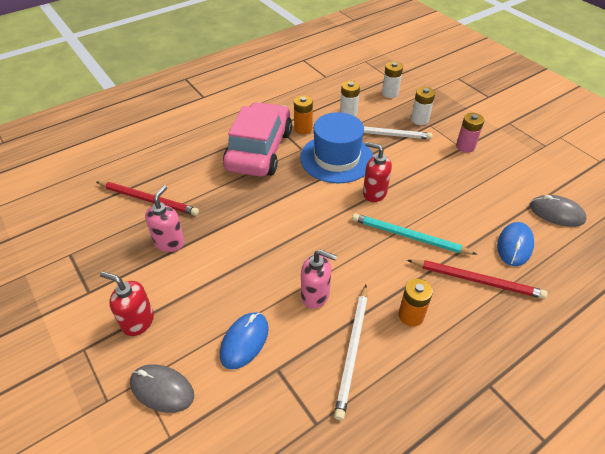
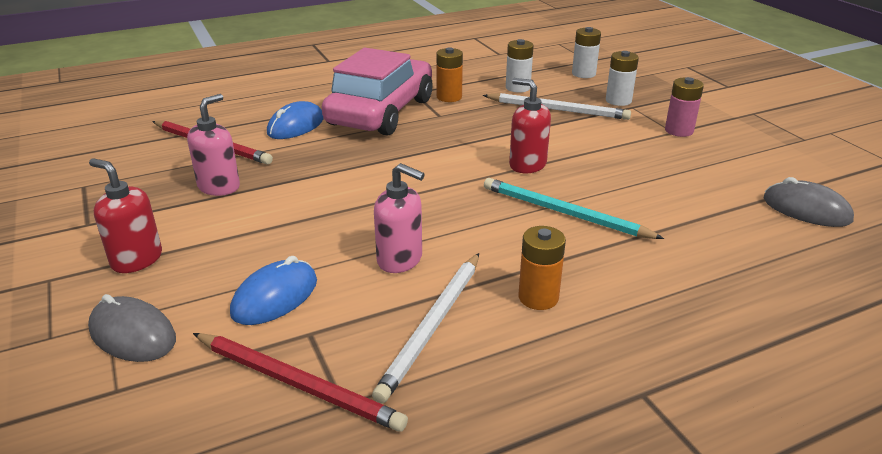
camera: 10 degrees right, 15 degrees down
blue hat [300,112,373,183] -> none
red pencil [407,260,547,299] -> red pencil moved to [193,333,408,432]
blue mouse [497,222,534,266] -> blue mouse moved to [267,101,324,139]

